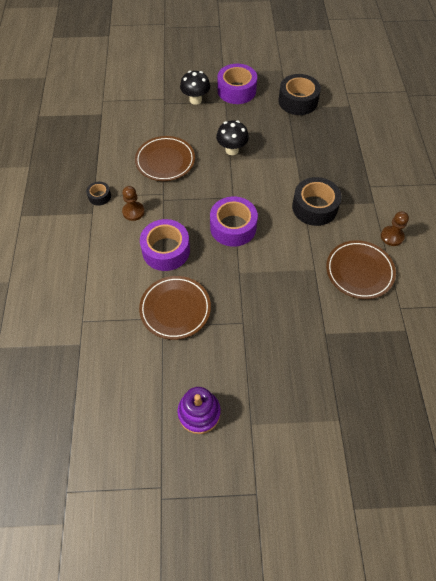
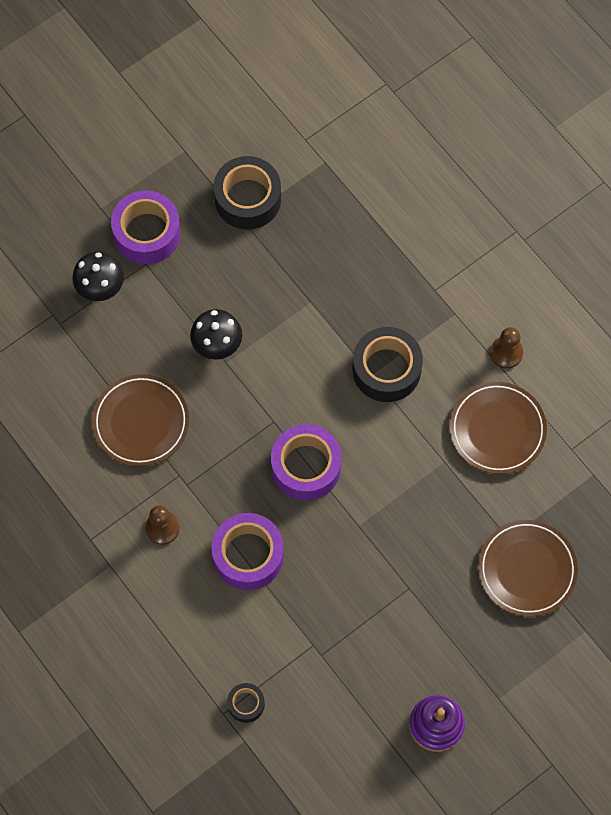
camera: 35 degrees left, 10 degrees up
black tape [86,181,111,206] -> black tape moved to [227,683,265,723]
brown plate [139,276,211,340] -> brown plate moved to [478,520,578,617]

